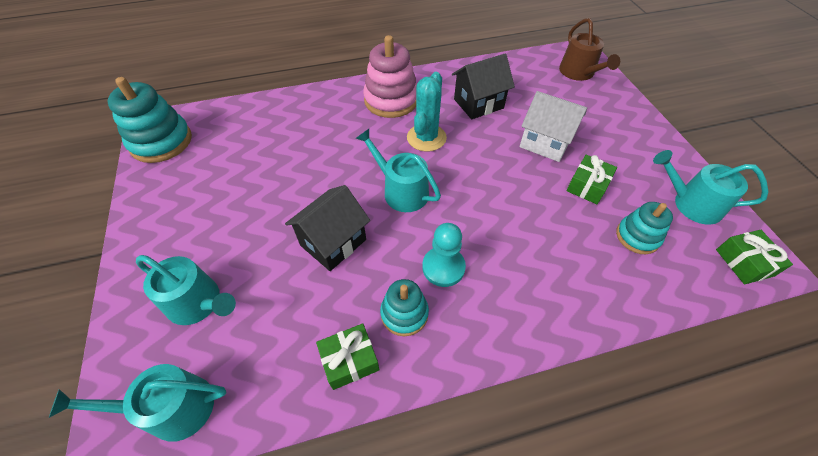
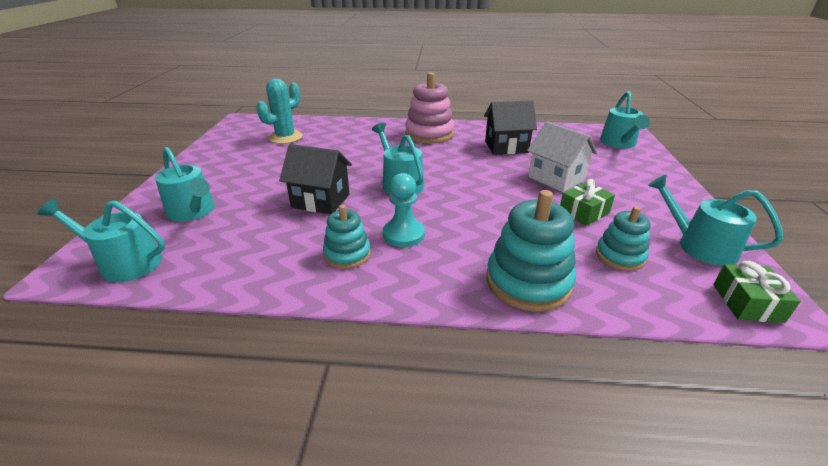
camera: 20 degrees right, 20 degrees down
turquoise stacking toy [107,77,192,163] -> turquoise stacking toy moved to [486,190,576,312]
black house [285,185,370,271] -> black house turned 45 degrees clockwise [279,144,352,214]
green gift [316,324,379,390] -> none
turquoise cactus [407,72,447,152] -> turquoise cactus moved to [256,79,303,144]
brown watering can [559,18,620,81] -> turquoise watering can [600,91,650,148]

